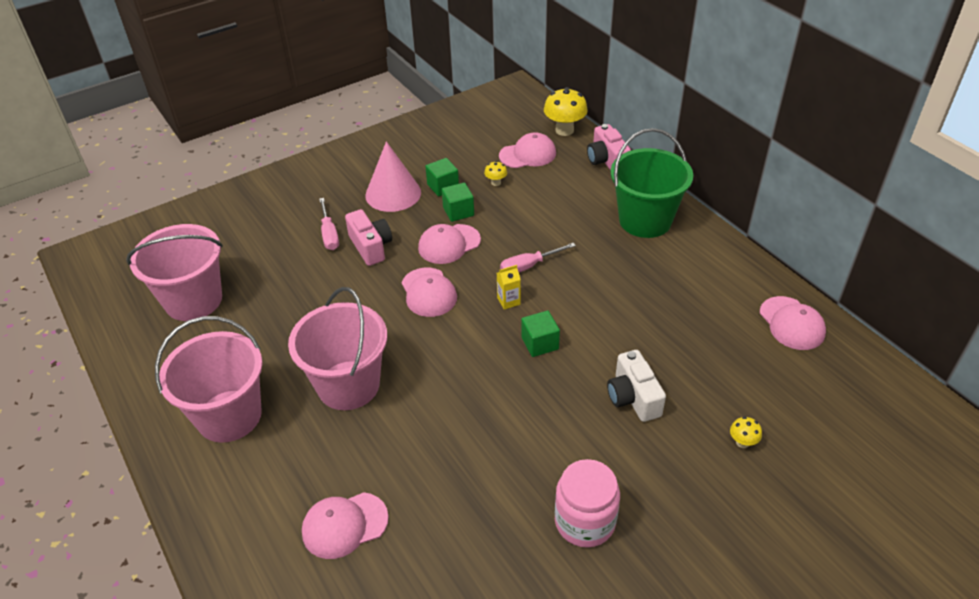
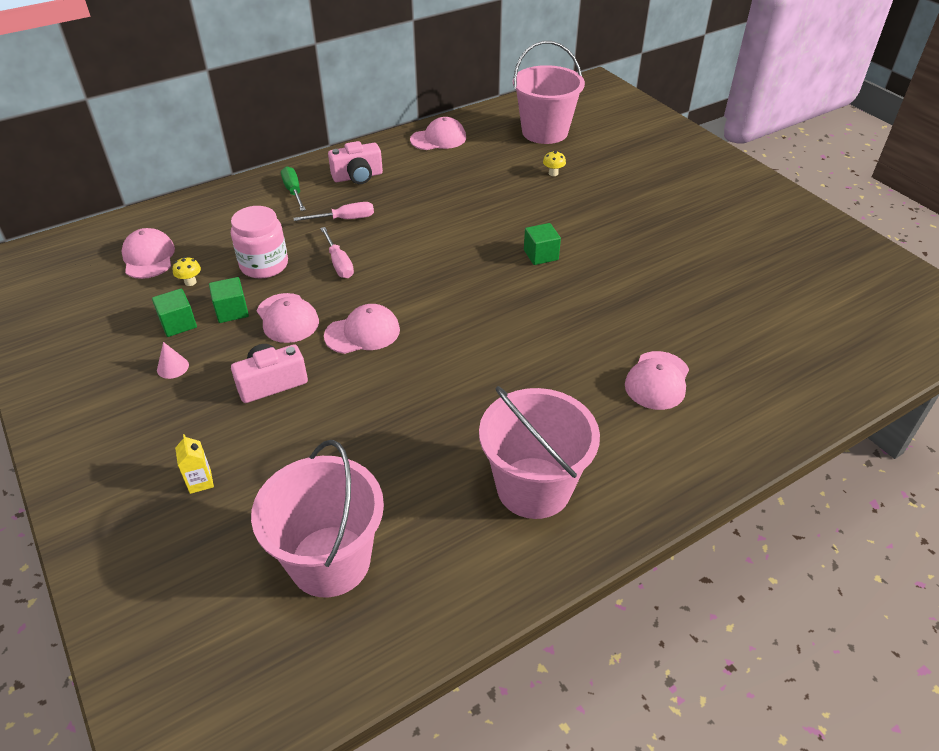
camera: 90 degrees left, 0 degrees up
pink bucket [288,287,387,410] -> pink bucket moved to [513,41,585,144]
pink cap [302,492,389,559] -> pink cap turned 45 degrees clockwise [625,351,689,410]
pink screwdriver [319,198,339,250] -> pink screwdriver moved to [293,202,374,221]
pink cone [365,141,421,212] -> pink cone [157,342,189,379], size x0.43
yellow carton [497,265,521,310] -> yellow carton moved to [175,434,214,494]
green cube [521,310,560,357] -> green cube moved to [524,223,561,265]
yellow mushroom [544,87,588,136] -> none
pink jar [555,459,620,548] -> pink jar moved to [231,206,288,279]
pink camera [587,124,631,170] -> pink camera moved to [328,141,383,184]
white camera [607,350,666,422] -> none
green bucket [611,128,693,238] -> green screwdriver [281,166,306,211]

